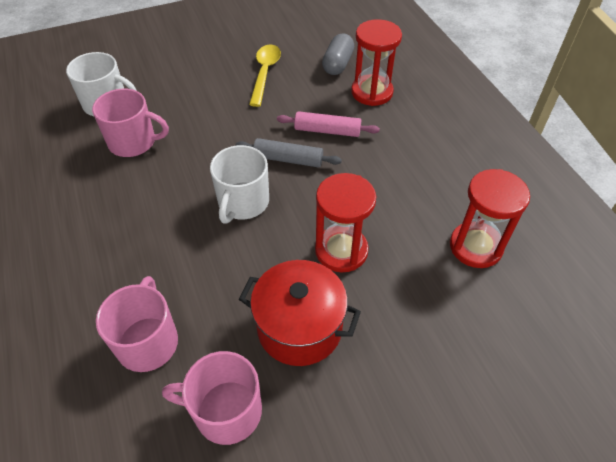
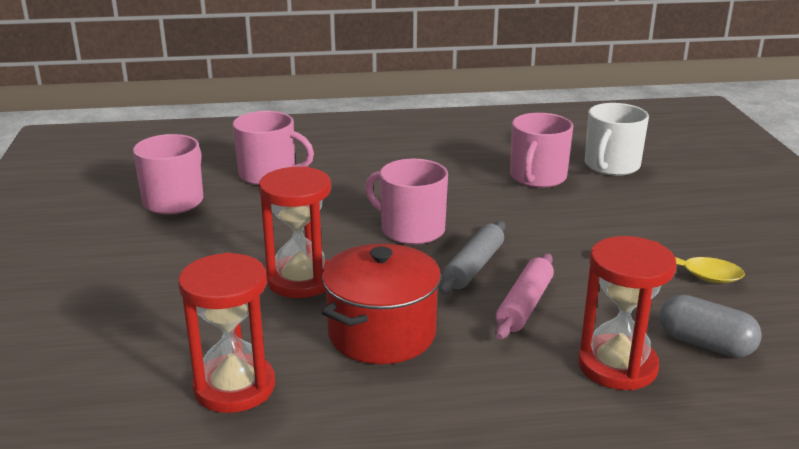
camera: 105 degrees right, 25 degrees down
white mug [210,145,269,224] -> pink mug [365,159,448,245]
red pot [239,260,361,366] -> red pot moved to [322,244,441,364]

